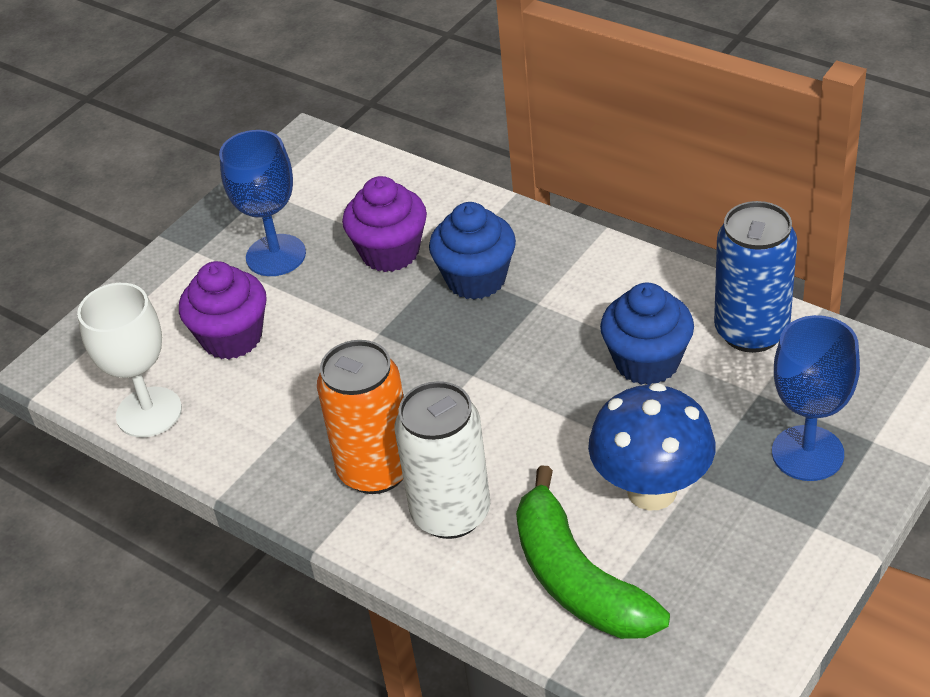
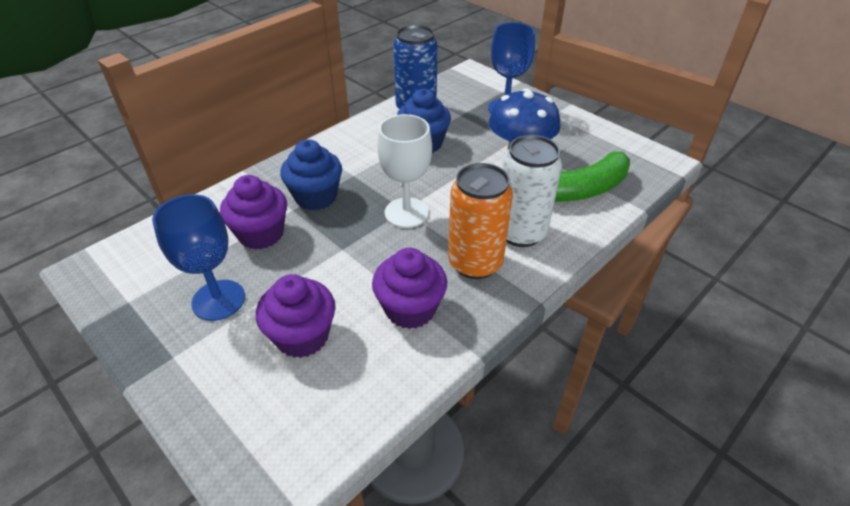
camera: 85 degrees left, 0 degrees up
white goblet [77,283,182,438] -> white goblet moved to [377,114,432,228]
none -> purple cupcake [372,248,447,329]

